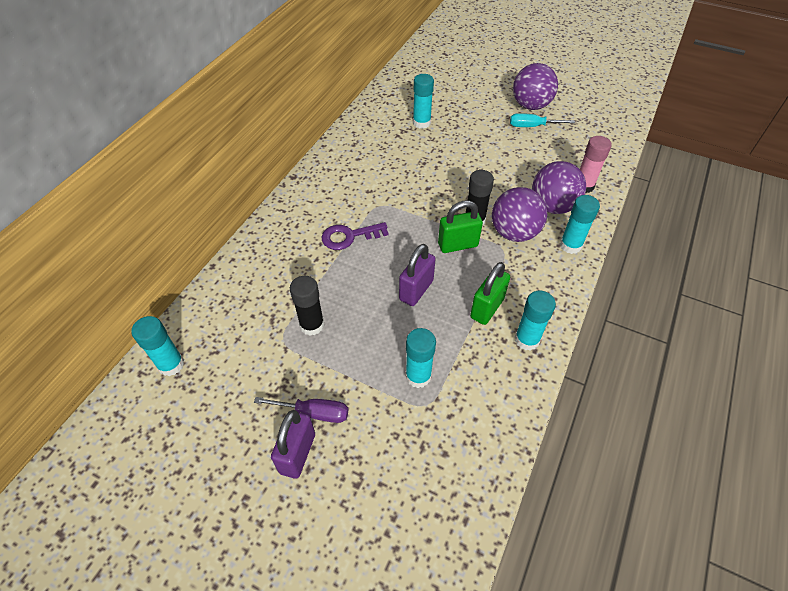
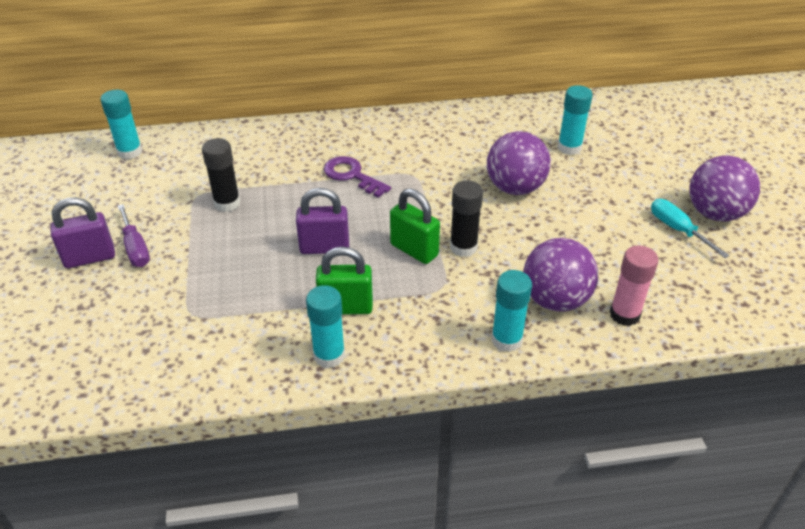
camera: 55 degrees right, 10 degrees down
turquoise glue stick [405,328,436,388] -> none
purple ball [492,187,547,242] -> purple ball moved to [487,131,551,195]

